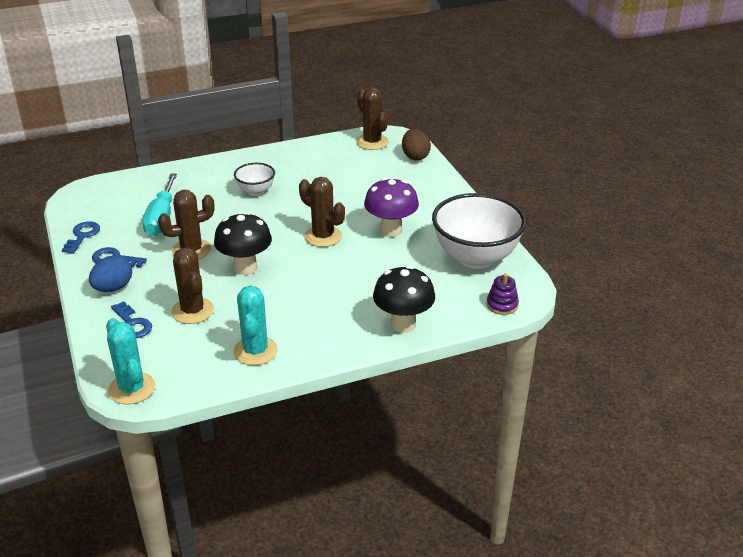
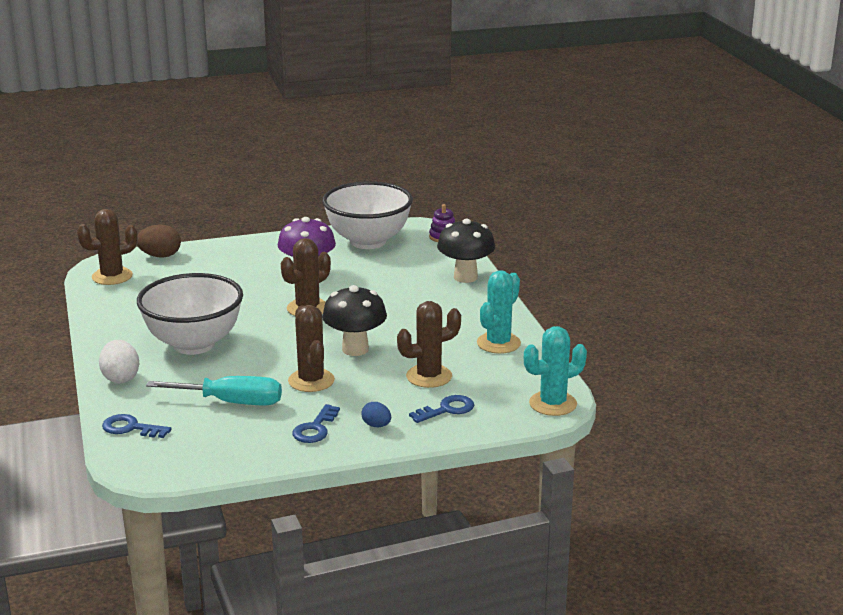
camera: 85 degrees left, 10 degrees down
blue key [62,221,100,254] -> blue key moved to [102,414,171,438]
blue egg [89,255,132,292] -> blue egg [361,402,391,427], size x0.60
turquoise cactus [233,285,278,366] -> turquoise cactus turned 60 degrees counterclockwise [477,270,521,354]
white bowl [234,163,275,196] -> white bowl [137,273,243,355], size x2.03
none -> white egg [99,340,139,383]

